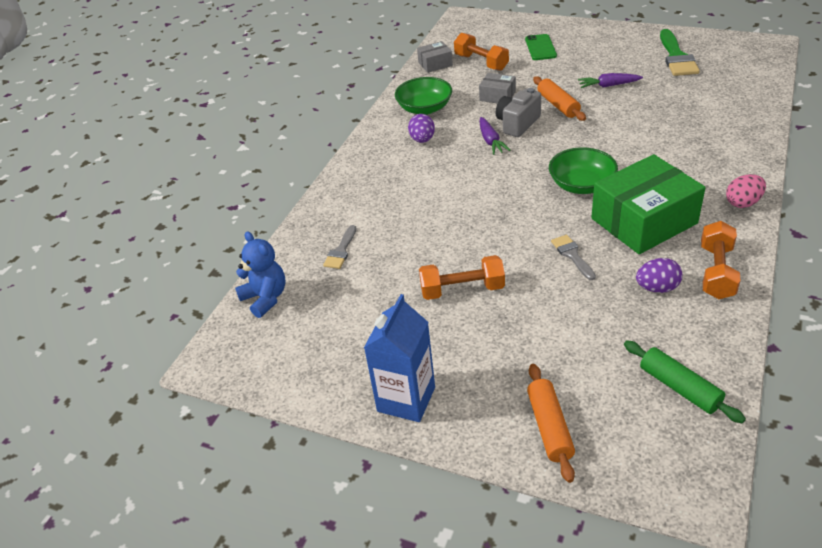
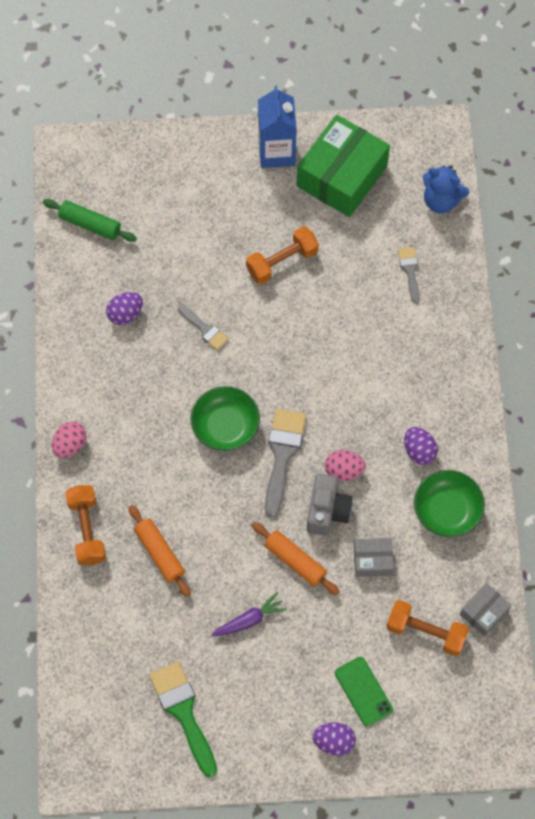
camera: 150 degrees right, 25 degrees up
purple carrot [480,117,511,155] -> pink egg [325,450,366,481]
orange rolling pin [527,364,575,483] -> orange rolling pin moved to [129,505,191,597]
green box [591,154,706,254] -> green box moved to [297,115,390,217]
orange dumbbell [701,221,741,299] -> orange dumbbell moved to [65,485,106,565]
none -> grey brush [265,409,306,518]
none -> purple egg [313,722,356,756]

